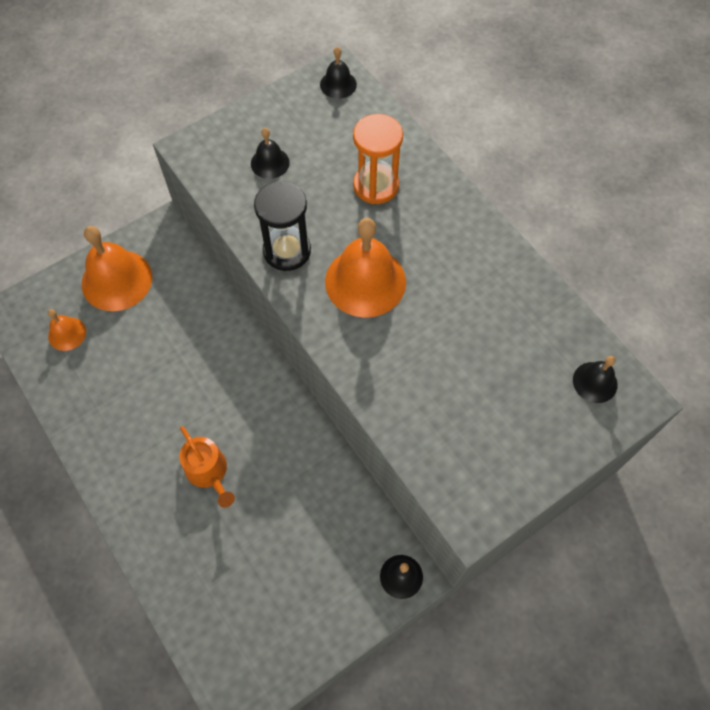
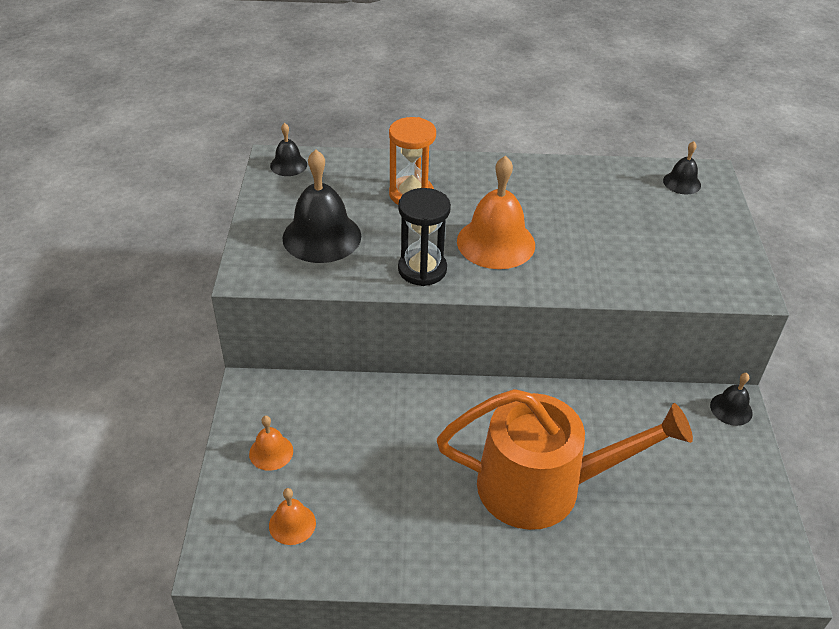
camera: 55 degrees left, 20 degrees down
orange bell [82,226,152,311] -> orange bell [249,416,293,471], size x0.52
orange watering can [179,426,235,508] -> orange watering can [437,389,693,530], size x2.14
black bell [251,128,290,179] -> black bell [282,149,361,263], size x1.93

